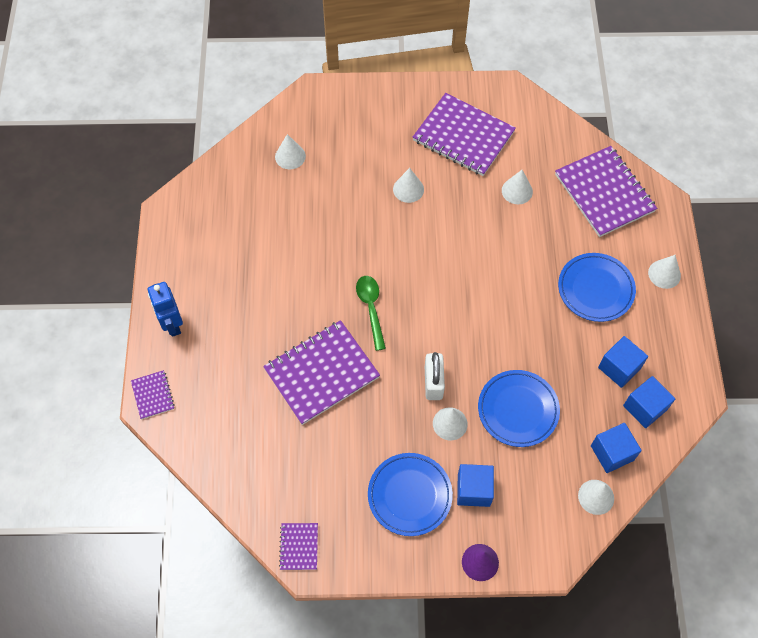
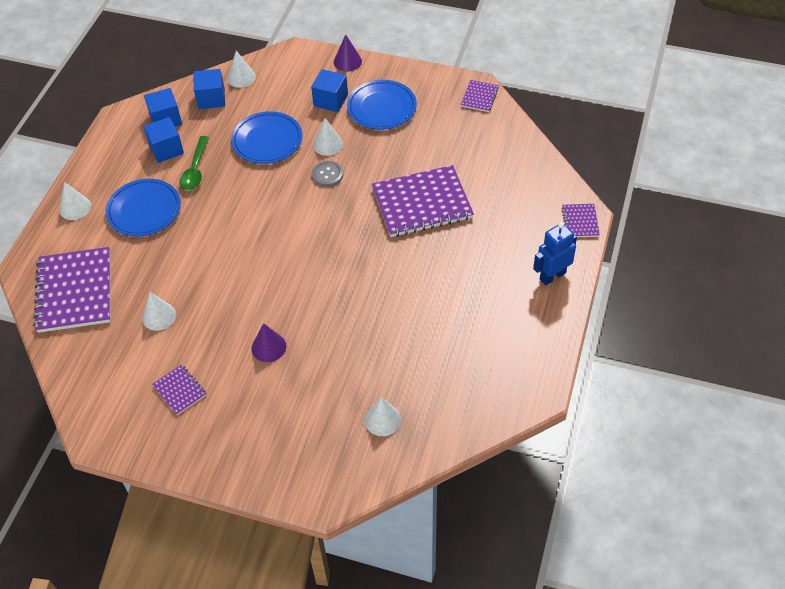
camera: 160 degrees left, 10 degrees down
blue robot [147,282,183,337] -> blue robot turned 120 degrees counterclockwise [533,222,577,285]
green spoon [356,276,386,351] -> green spoon moved to [179,136,209,190]
white cone [393,168,424,203] -> purple cone [251,323,286,362]
purple notebook [413,93,516,176] -> purple notebook [152,365,206,415], size x0.46
white padlock [425,352,445,400] -> grey button [312,161,343,187]

